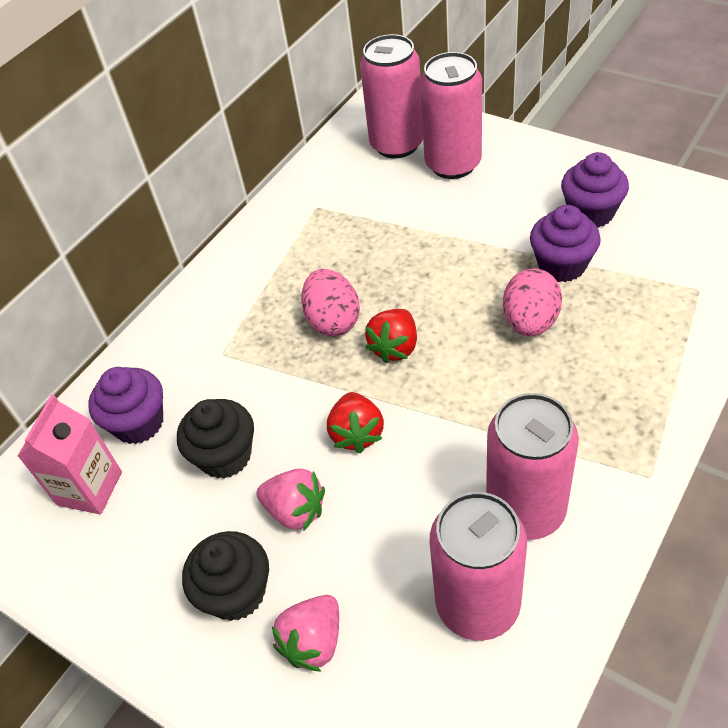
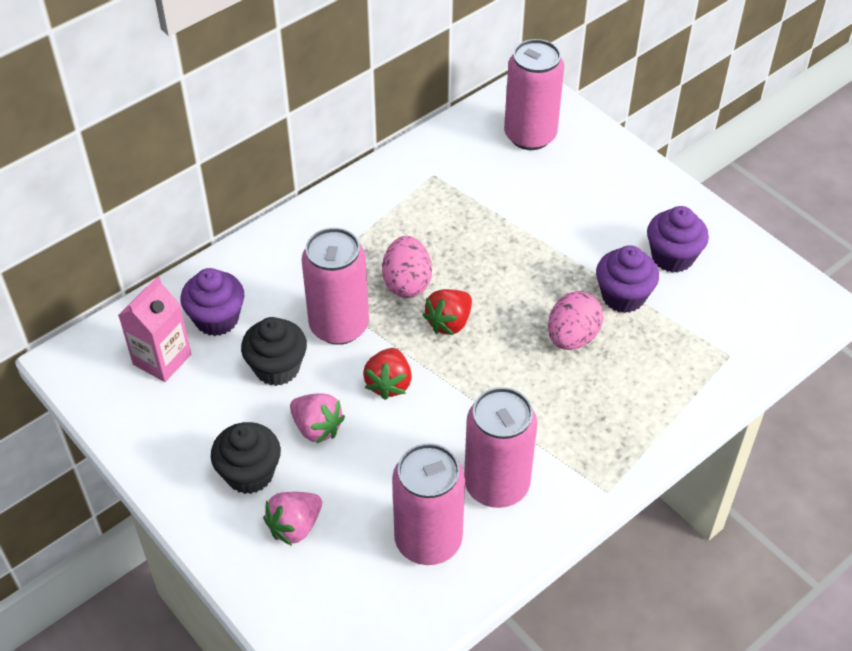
camera: 10 degrees right, 0 degrees up
pink can [420,52,482,179] -> pink can moved to [302,228,369,345]

